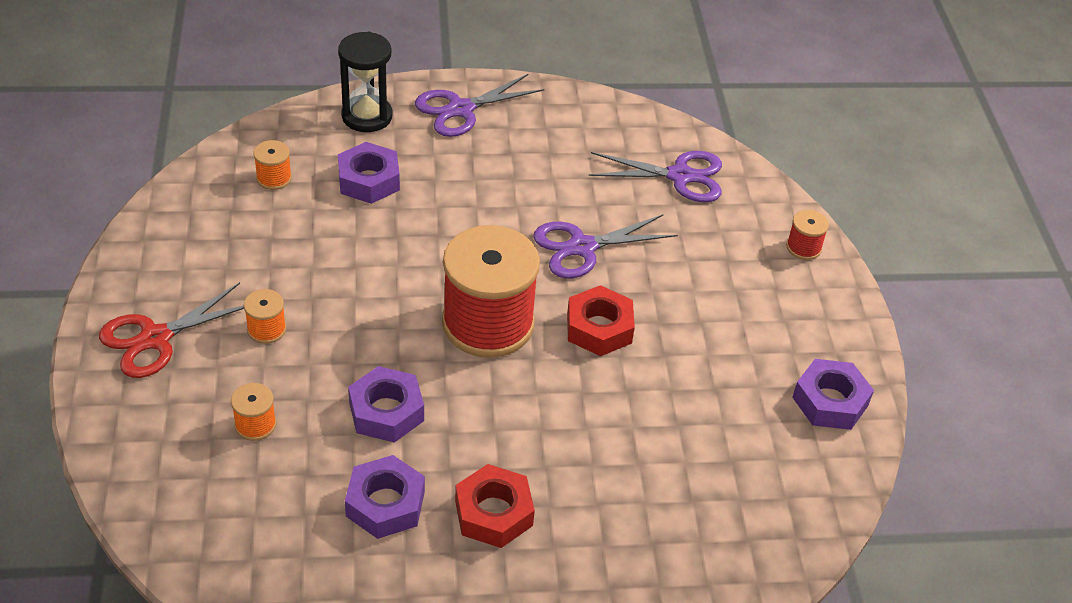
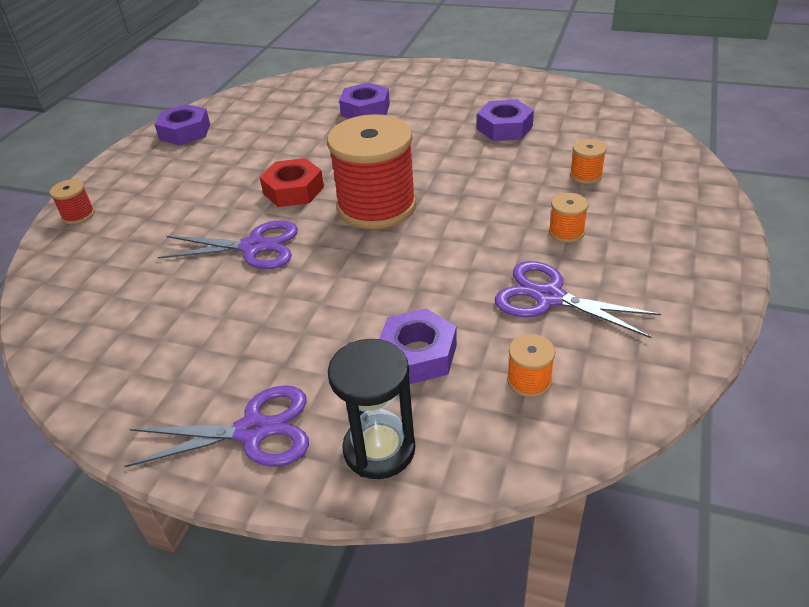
camera: 150 degrees left, 5 degrees down
red scissors [99,283,244,378] -> none
purple nut [348,366,424,443] -> purple nut moved to [339,82,390,119]
red nut [455,464,535,548] -> none
purple scissors [588,151,722,202] -> purple scissors moved to [495,261,661,338]

